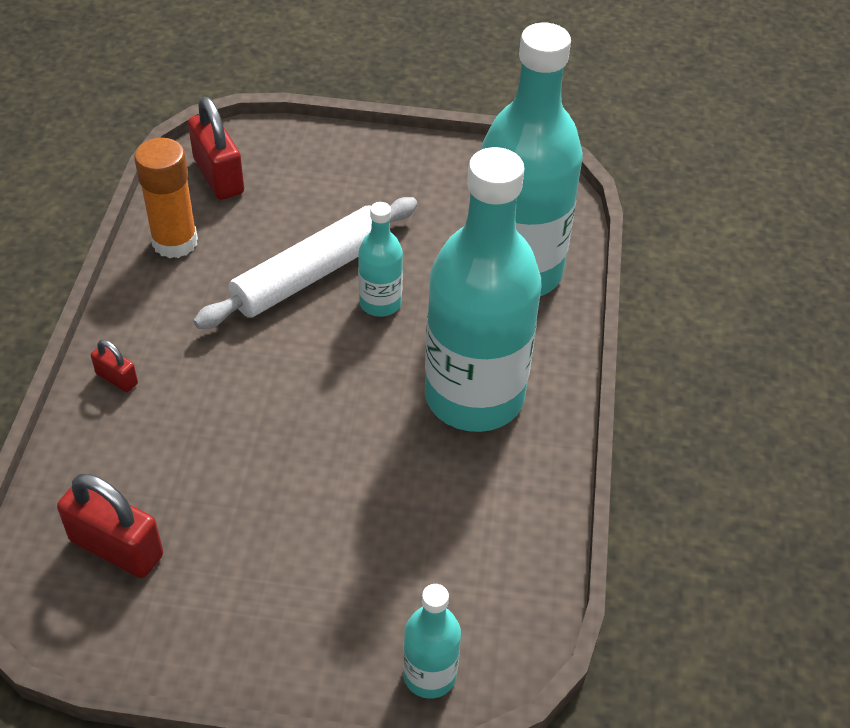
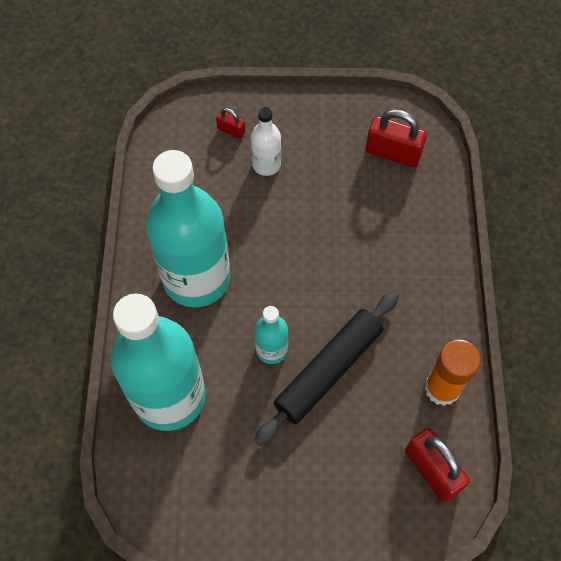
camera: 175 degrees right, 15 degrees up
red padlock [91,340,138,392] -> red padlock moved to [216,108,246,139]
white rolling pin [193,197,418,329] -> black rolling pin [255,291,399,446]
turquoise bottle [403,584,461,699] -> none
none -> white bottle [251,107,281,176]

